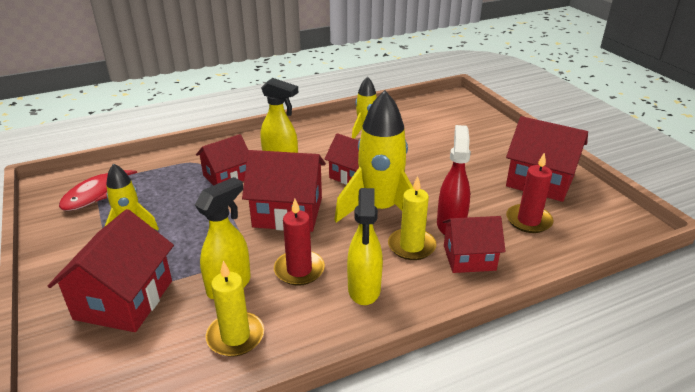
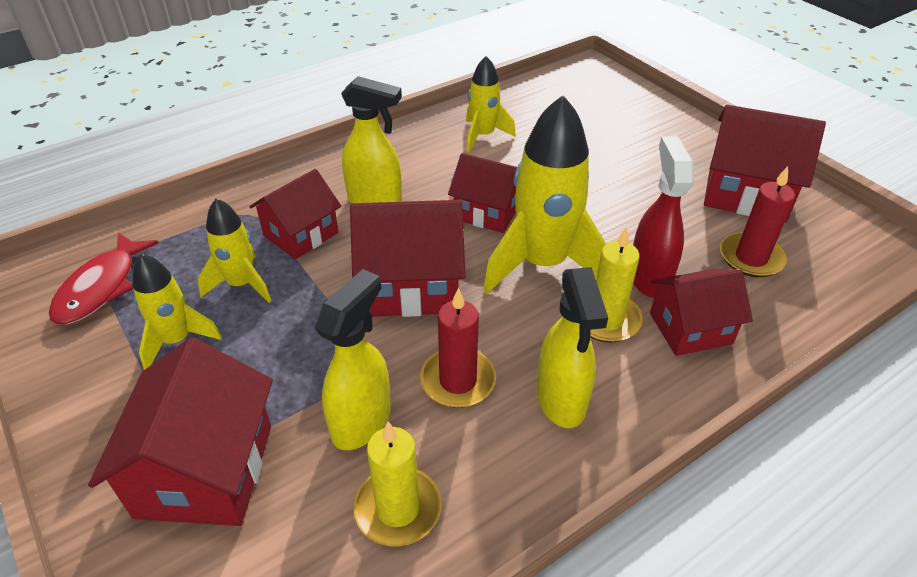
camera: 10 degrees left, 10 degrees up
none -> yellow rocket [197,198,271,303]

